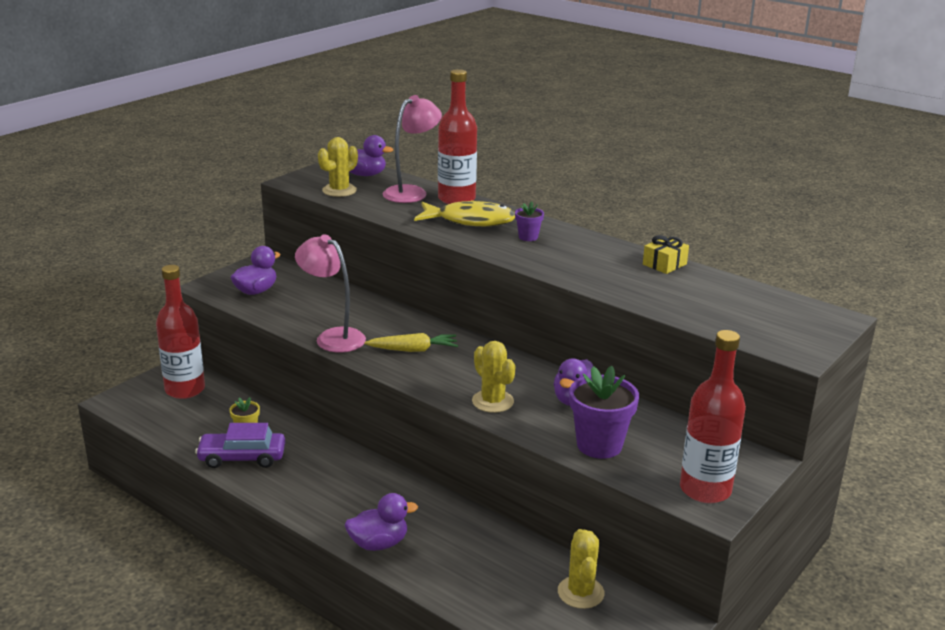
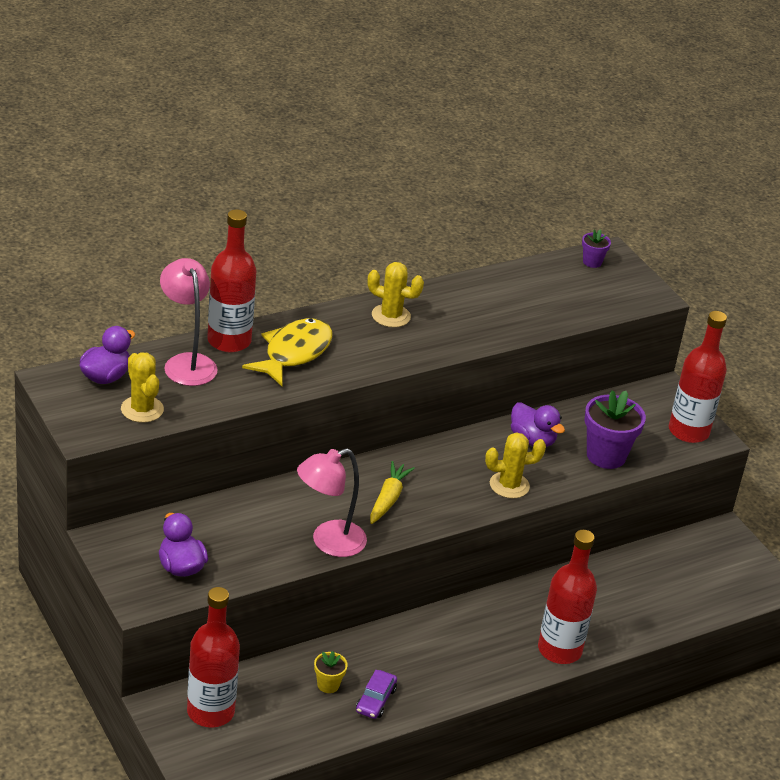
camera: 70 degrees left, 10 degrees up
purple car [195,423,285,468] -> purple car [356,670,397,719], size x0.65
purple duck [345,493,418,551] -> red bottle [538,530,597,664]
purple flower pot [515,201,544,241] -> purple flower pot moved to [582,229,611,268]
yellow cactus [558,529,605,609] -> yellow cactus moved to [367,262,424,327]
yellow gift [643,235,689,274] -> none

